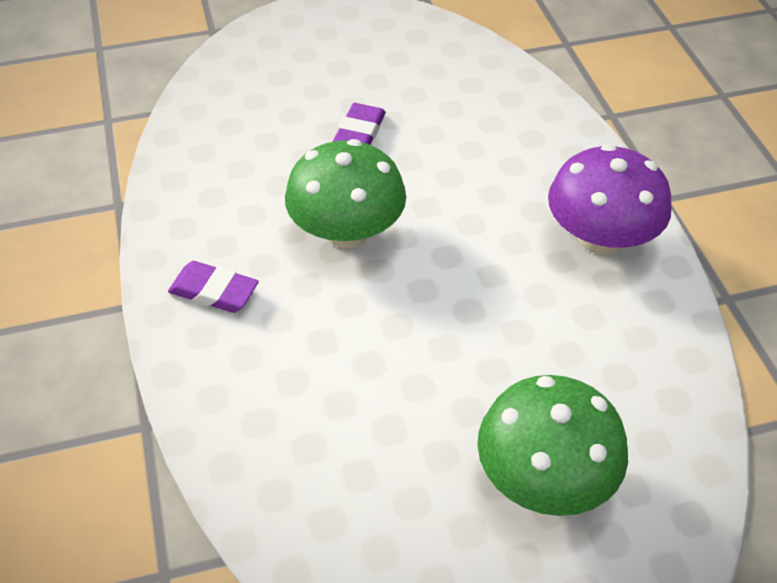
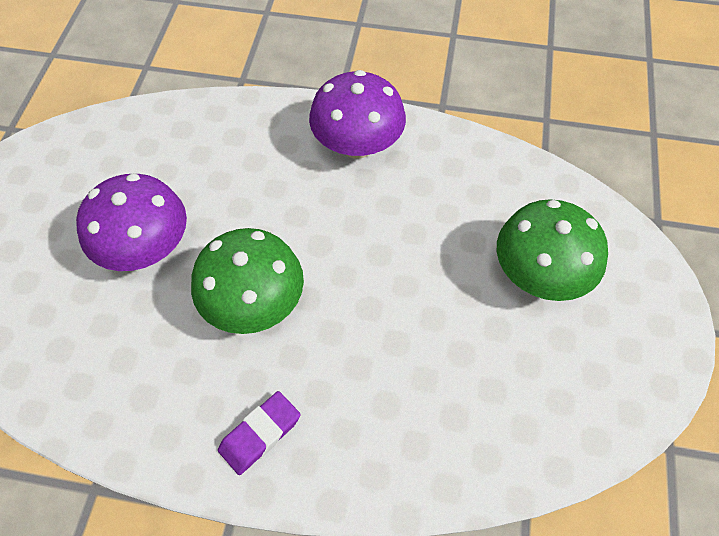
camera: 65 degrees left, 10 degrees up
purple eraser [332,103,386,145] -> purple mushroom [76,173,187,271]

